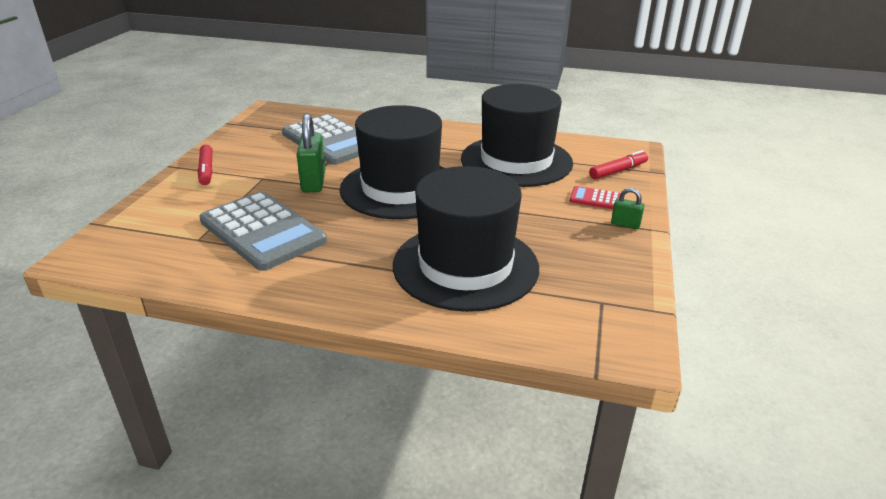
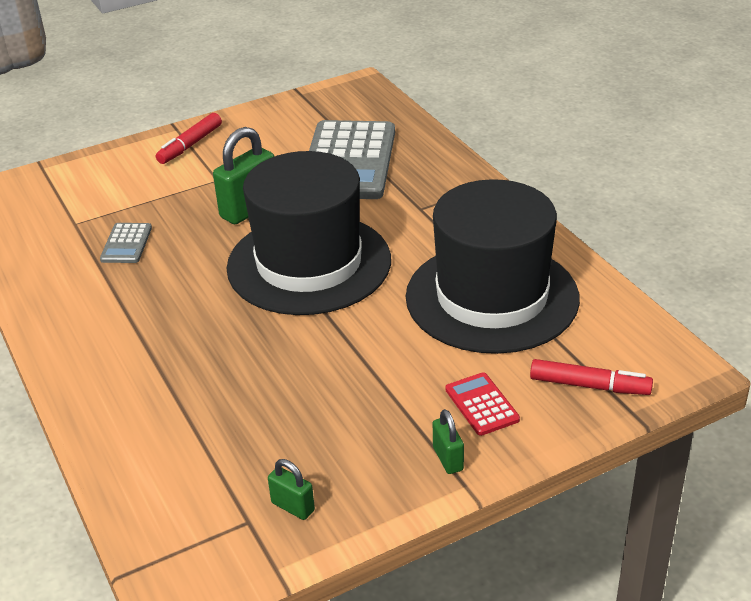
camera: 50 degrees right, 5 degrees up
grey calculator [199,191,327,271] -> grey calculator [100,223,152,263], size x0.43
black hat [393,166,539,312] -> none
none -> green padlock [268,459,315,520]

